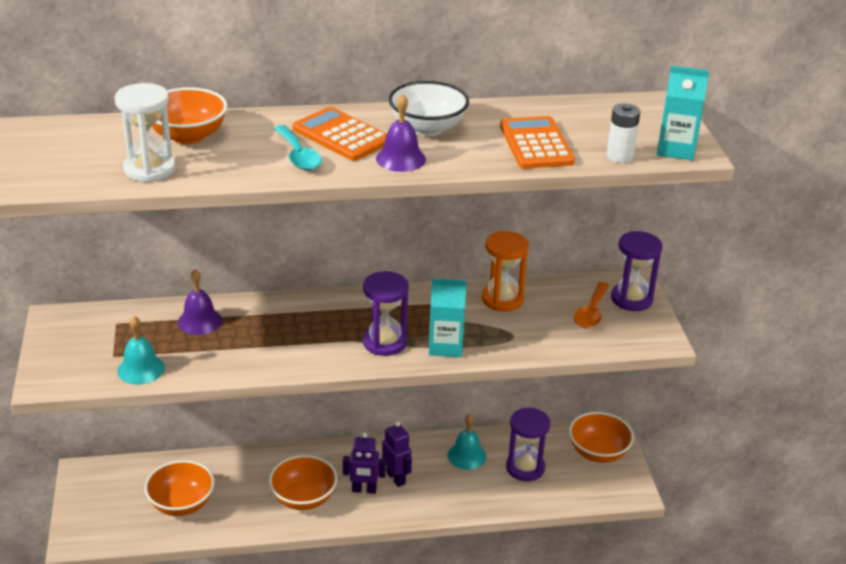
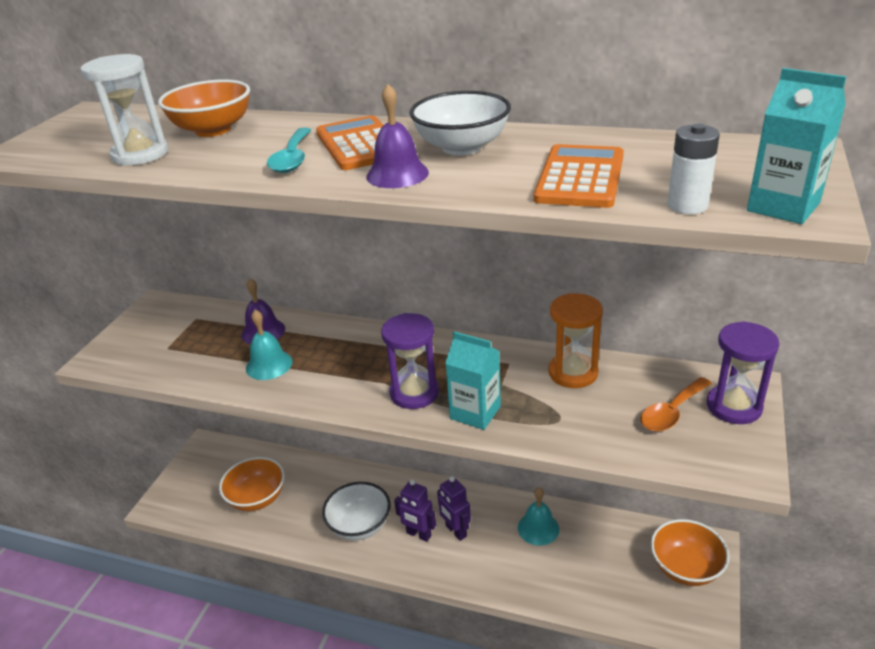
camera: 30 degrees right, 0 degrees up
turquoise bell [117,316,165,384] -> turquoise bell moved to [246,310,293,380]
orange bowl [269,455,337,510] -> white bowl [322,482,391,541]
purple robot [382,421,412,487] -> purple robot turned 150 degrees clockwise [437,476,471,541]
purple hourglass [506,408,550,481] -> none

